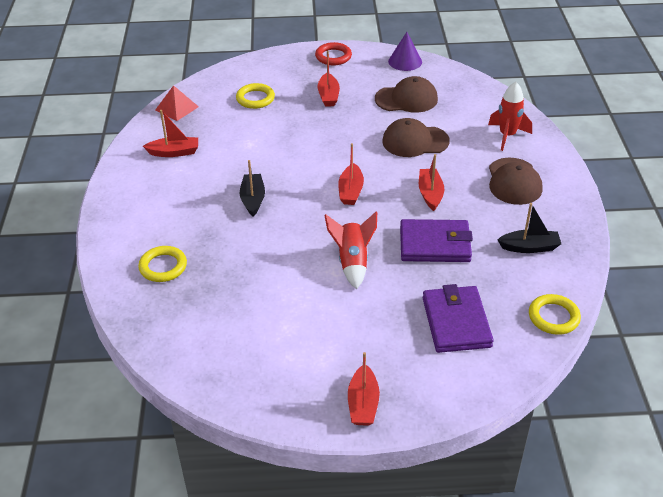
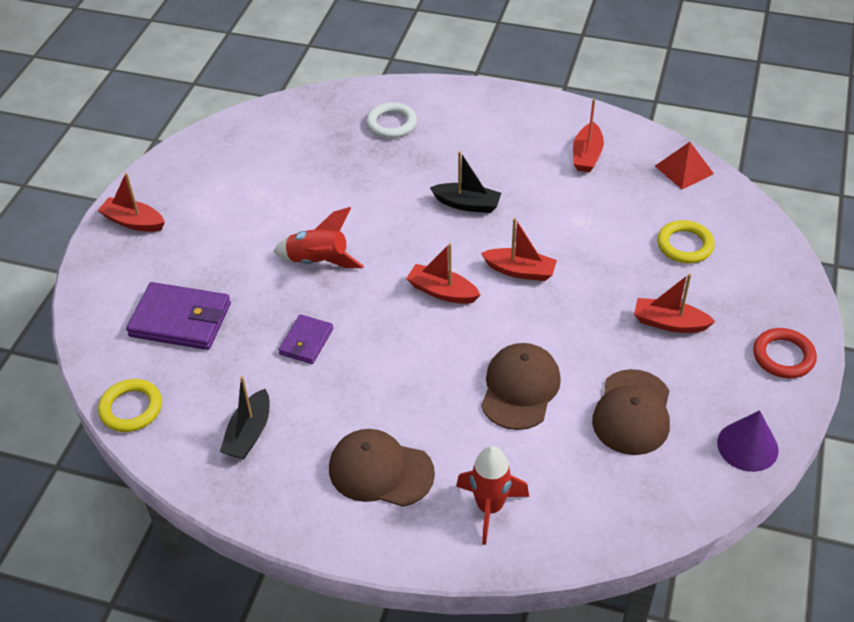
camera: 110 degrees right, 5 degrees up
yellow ring [138,246,187,282] -> white ring [366,102,417,138]
purple wallet [400,219,473,262] -> purple wallet [278,314,333,364], size x0.57
red boat [419,154,444,211] -> red boat moved to [481,218,557,281]

